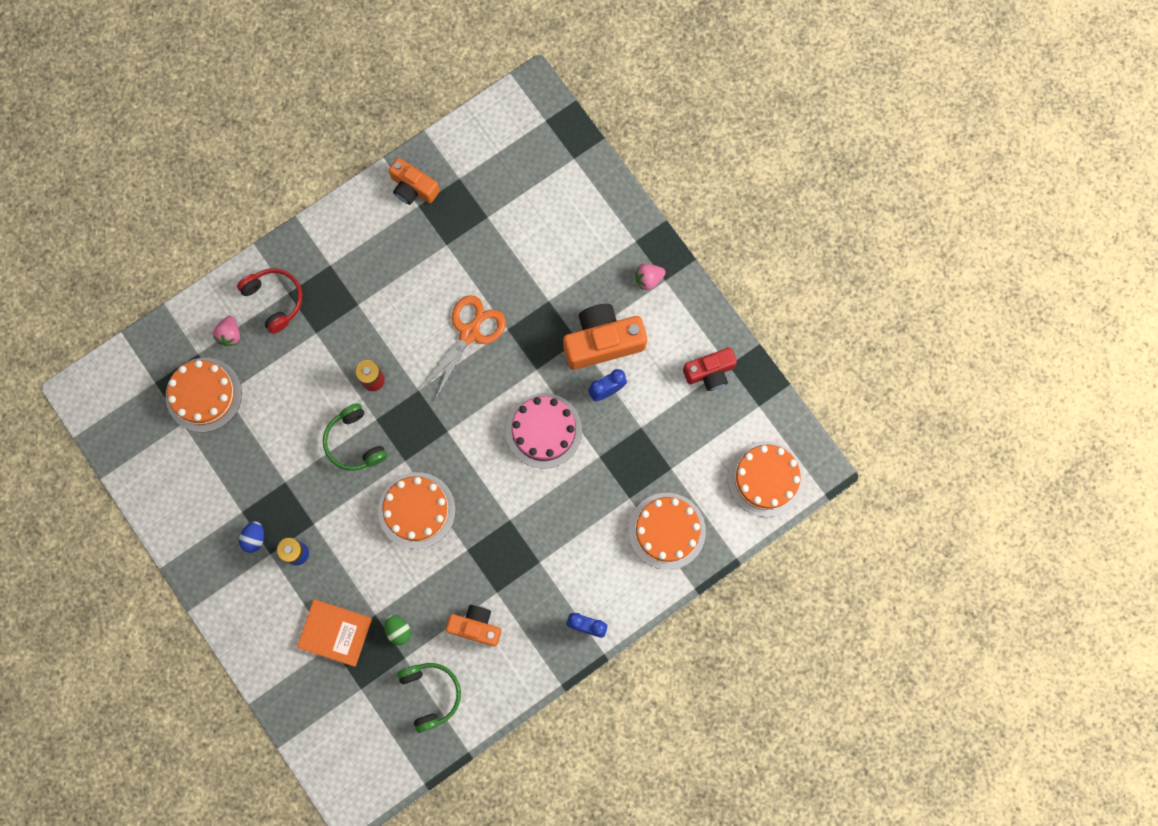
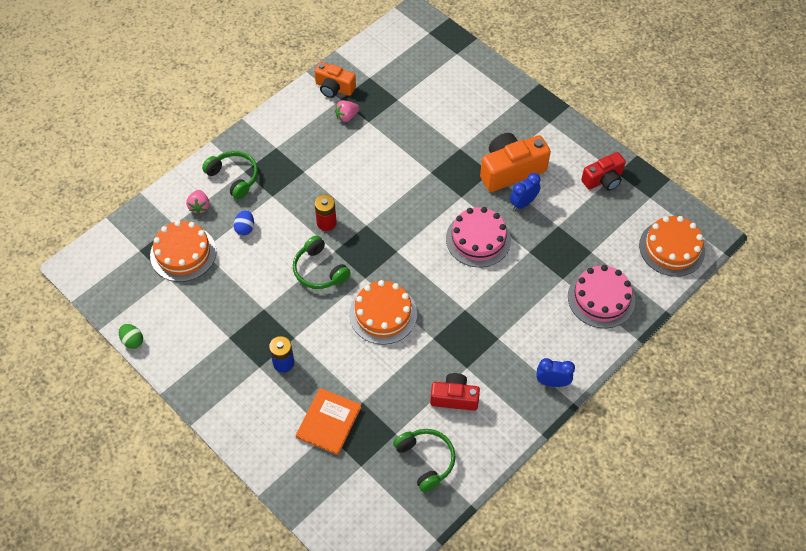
camera: 10 degrees left, 20 degrees down
red headphones [237,268,302,334] -> green headphones [202,151,258,200]
blue egg [239,521,264,553] -> blue egg moved to [234,210,254,236]
orange book [297,599,372,667] -> orange book turned 75 degrees counterclockwise [296,388,361,455]
green egg [384,615,411,645] -> green egg moved to [119,324,143,349]
orange scissors [420,295,506,400] -> none
orange camera [446,605,501,646] -> red camera [430,373,480,411]
orange cake [629,493,706,570] -> pink cake [568,265,635,328]
pink strawberry [635,264,666,290] -> pink strawberry moved to [335,100,360,122]

